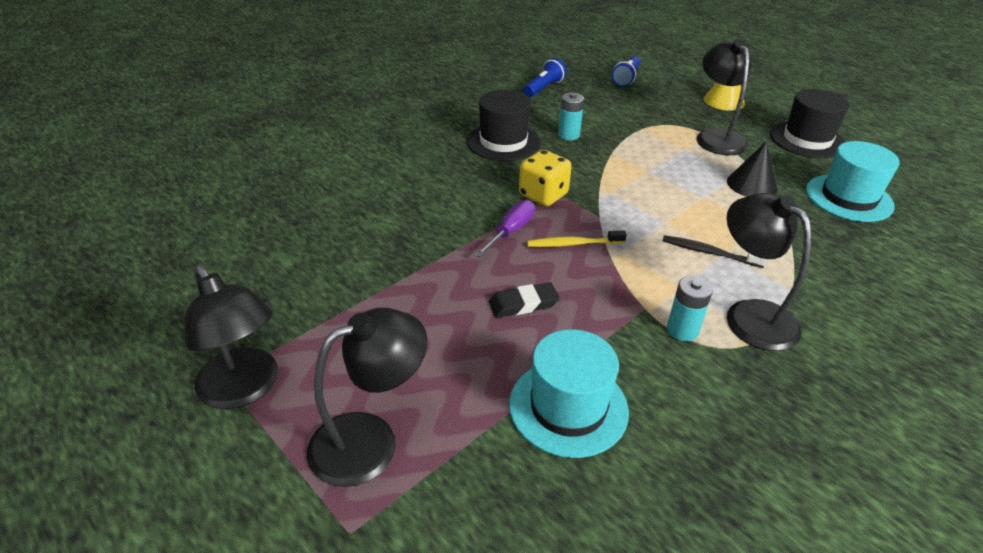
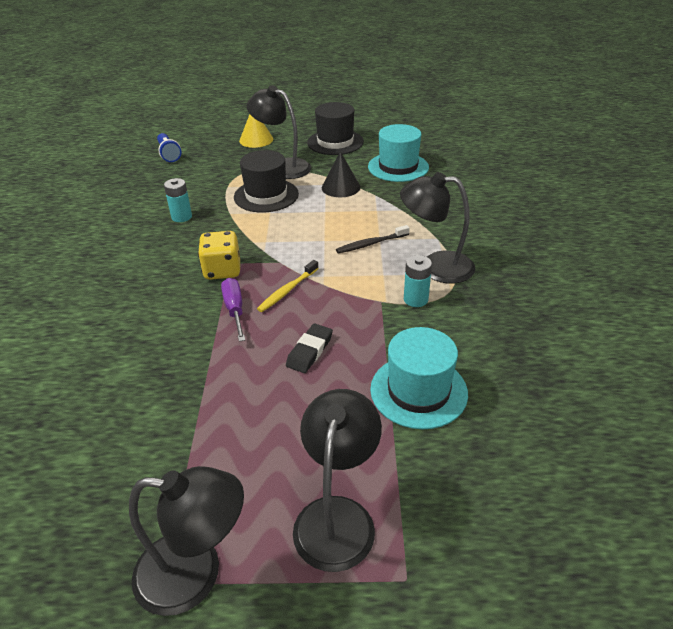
camera: 45 degrees left, 0 degrees up
black hat [467,90,541,161] -> black hat moved to [234,150,299,213]
blue flashlight [524,58,567,97] -> none

